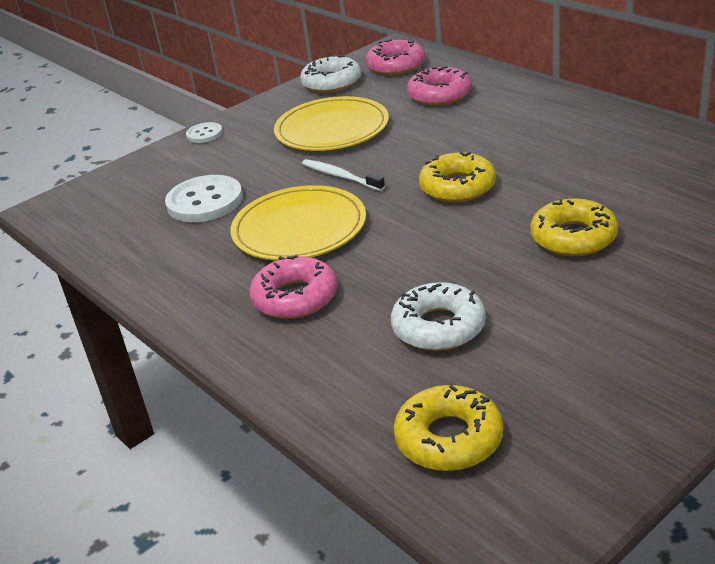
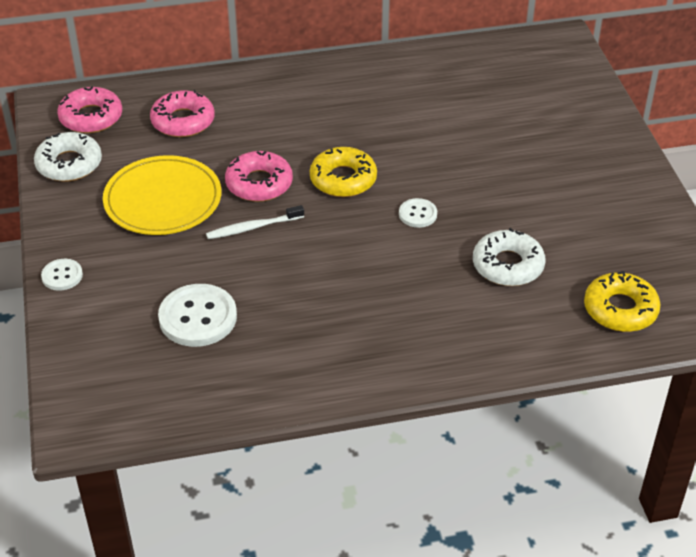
camera: 65 degrees left, 10 degrees up
yellow plate [230,185,366,260] -> none
pink donut [249,255,337,319] -> pink donut moved to [225,151,293,202]
yellow donut [530,198,618,256] -> none
none -> white button [399,198,437,228]

